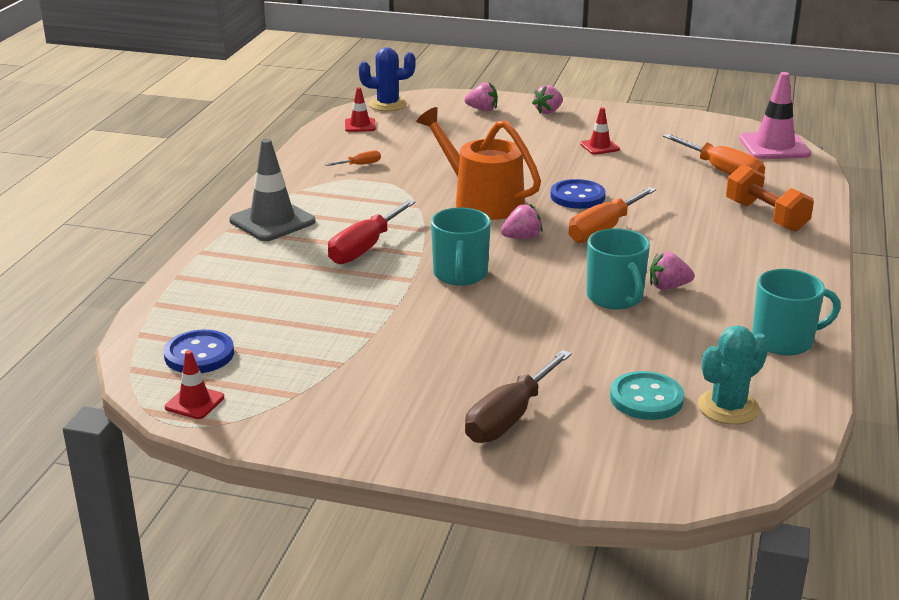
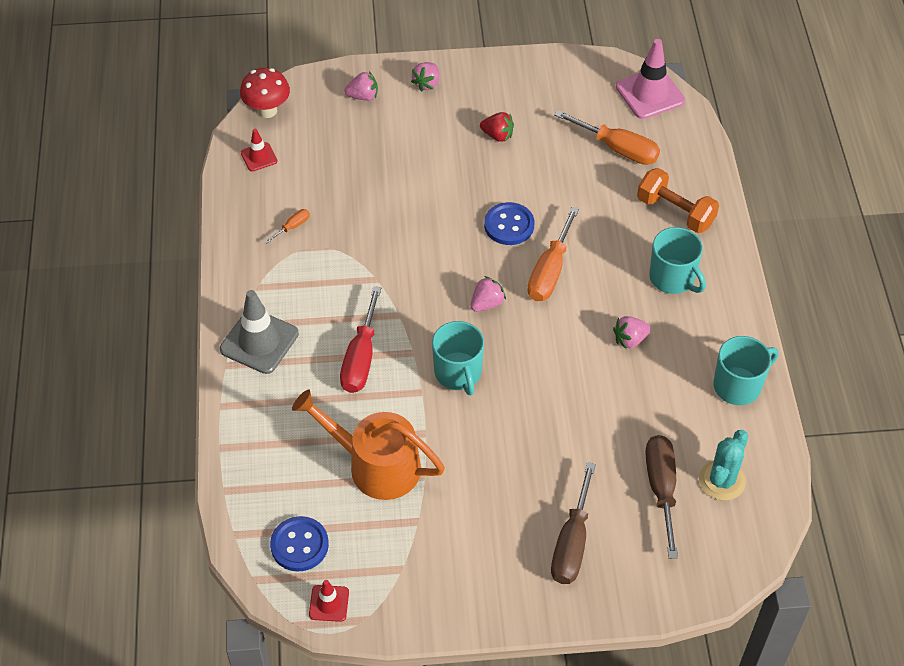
camera: 20 degrees left, 25 degrees up
blue cactus [359,47,416,111] -> red mushroom [240,68,290,118]
orange watering can [416,107,541,220] -> orange watering can moved to [292,389,445,500]
red traffic cone [580,107,620,155] -> red strawberry [480,112,514,142]
turquoise mug [587,228,650,309] -> turquoise mug moved to [649,227,706,294]
turquoise button [610,371,684,420] -> brown screwdriver [645,435,678,558]

